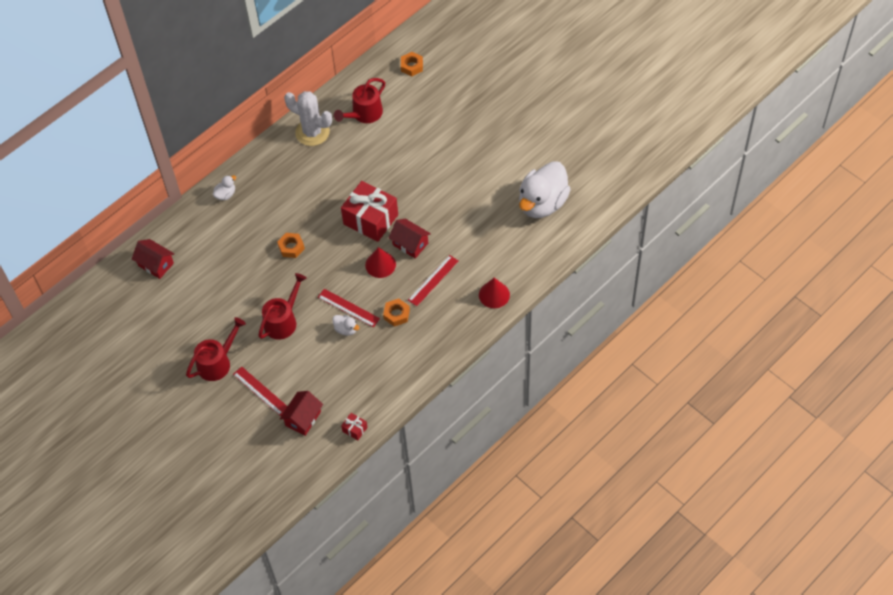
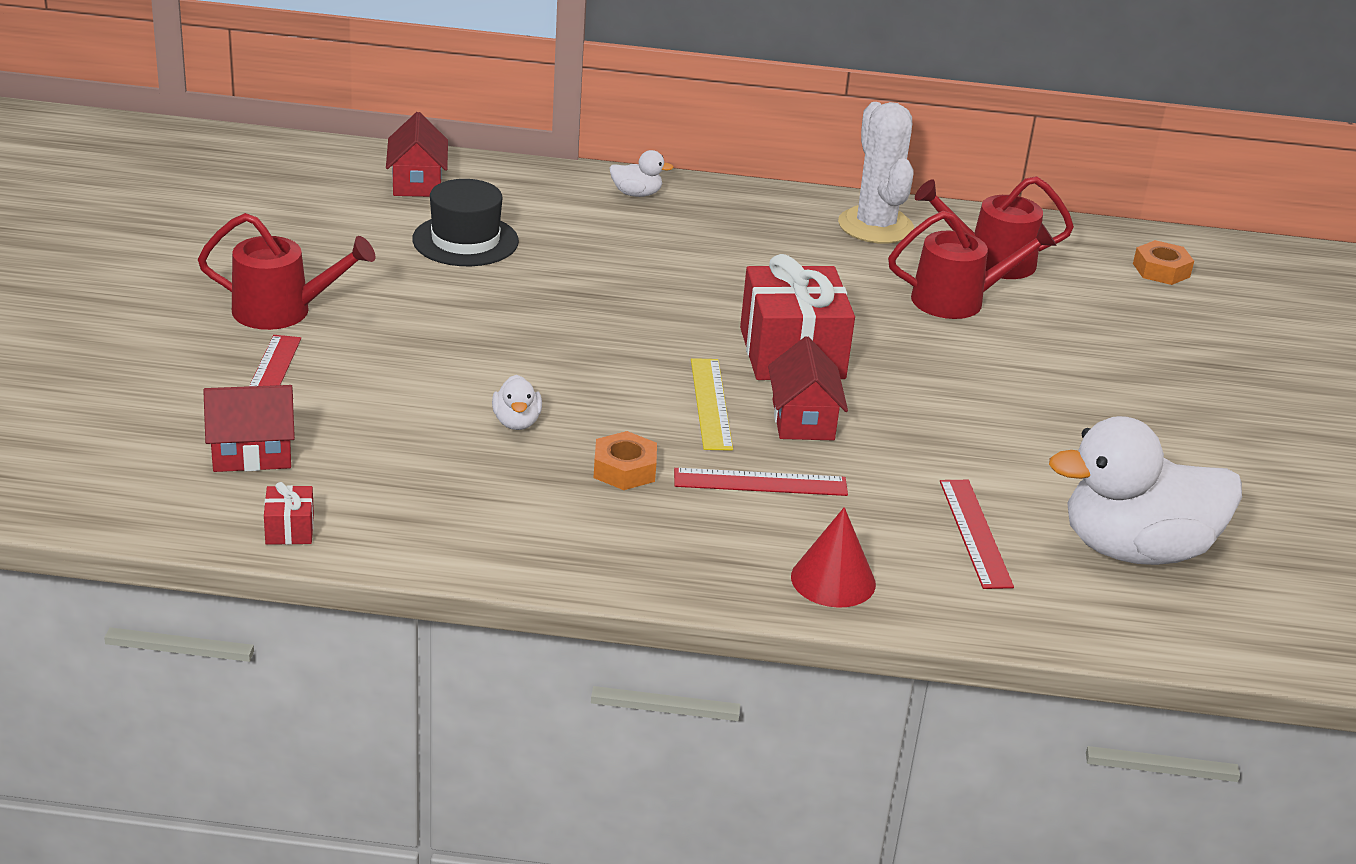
camera: 45 degrees right, 25 degrees down
red watering can [258,273,307,339] -> red watering can moved to [888,211,1057,319]
orange nut [277,233,305,258] -> none
red ruler [318,289,380,327] -> red ruler moved to [940,480,1014,589]
red cone [365,247,396,278] -> yellow ruler [691,358,733,451]
none -> black hat [412,179,519,266]

